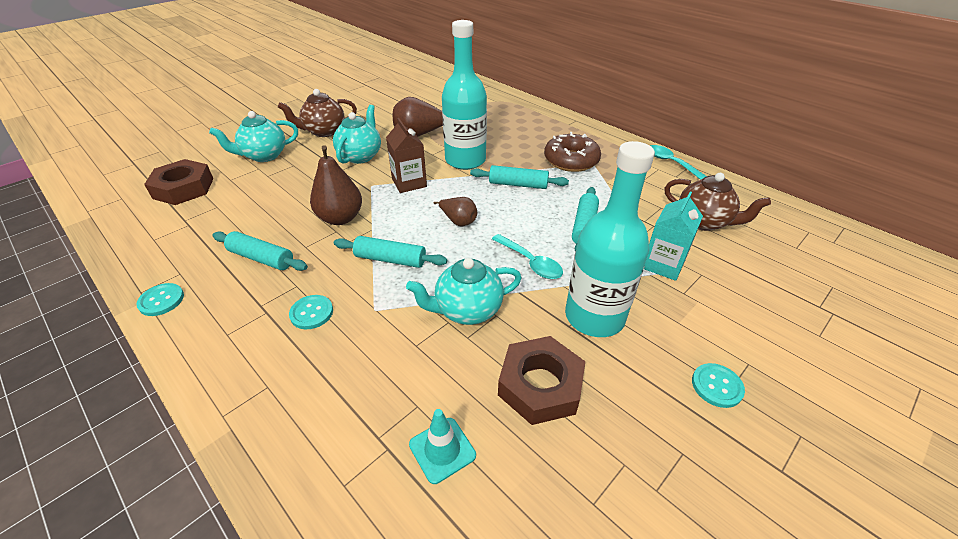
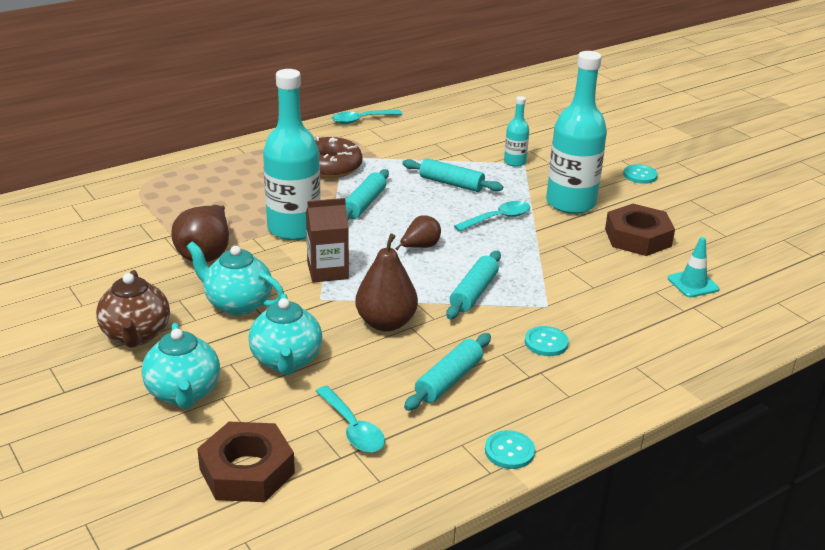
camera: 80 degrees left, 10 degrees down
turquoise teapot [406,258,522,325] -> turquoise teapot moved to [248,294,322,375]
turquoise carton [644,192,703,281] -> turquoise bottle [504,96,529,167]
brown teapot [665,173,771,231] -> none
none -> turquoise spoon [316,386,385,453]

